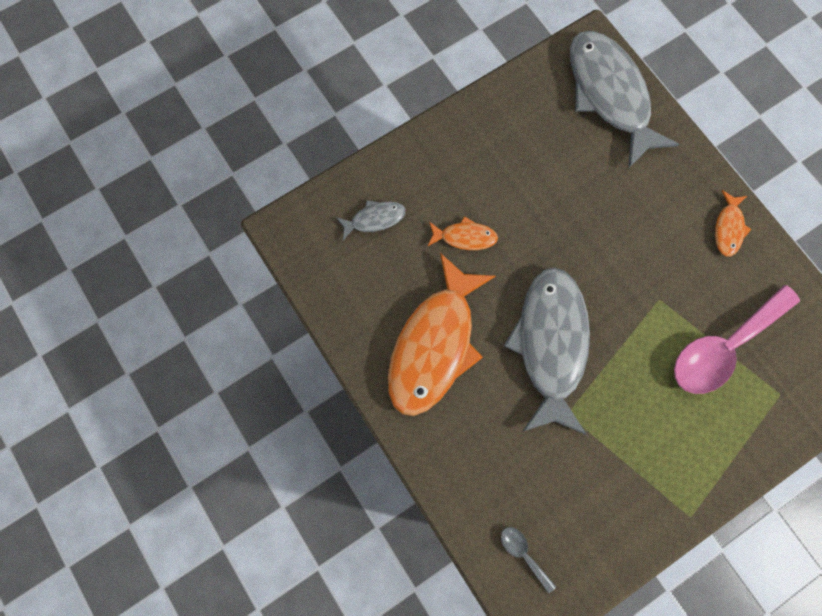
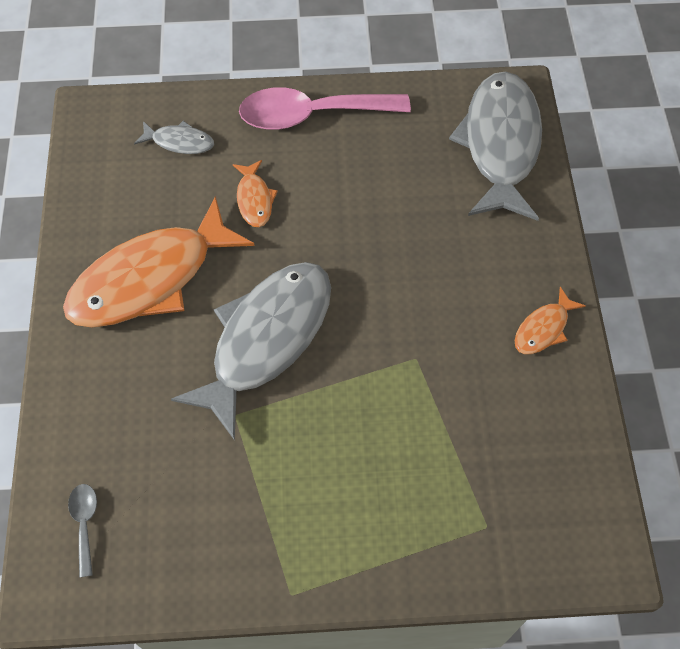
camera: 30 degrees right, 15 degrees down
orange fish [428,216,498,250] -> orange fish turned 45 degrees clockwise [233,160,278,227]
pink spoon [674,285,800,394] -> pink spoon moved to [239,87,411,130]

